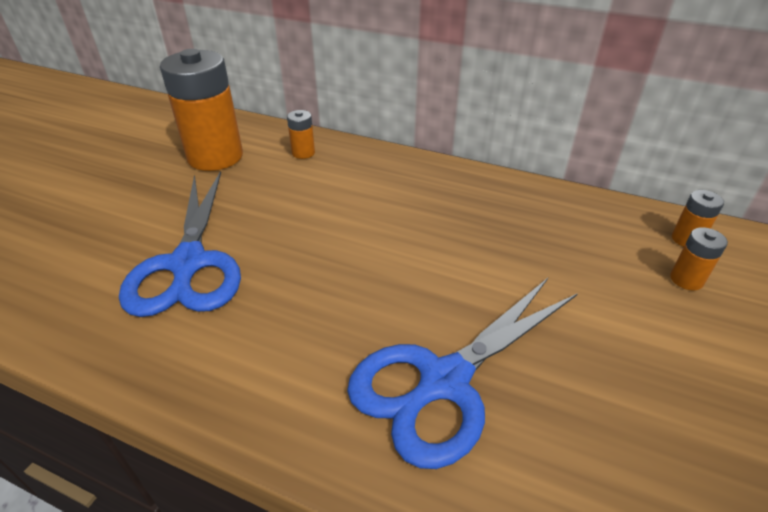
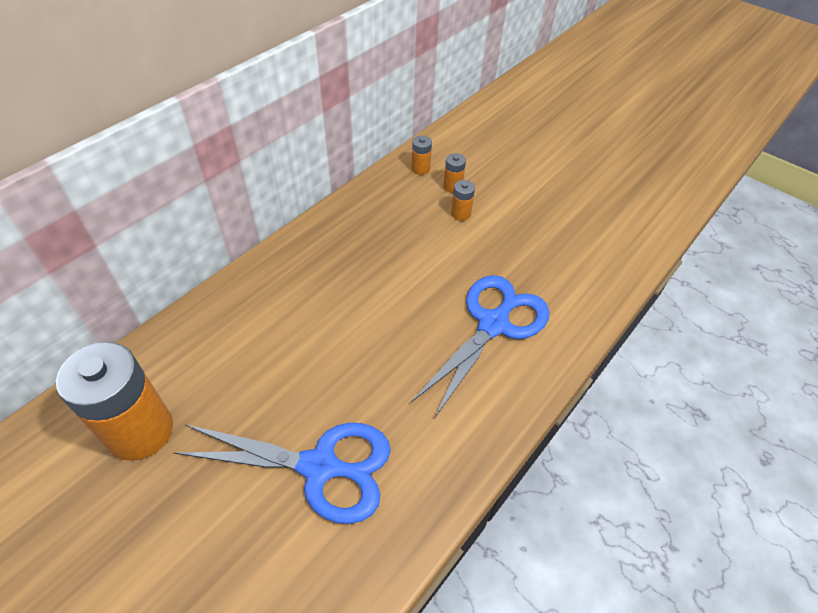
camera: 75 degrees left, 10 degrees up
orange battery [287,110,315,159] -> orange battery moved to [451,180,475,221]
blue scissors [347,278,578,469] -> blue scissors turned 120 degrees counterclockwise [412,275,550,418]

